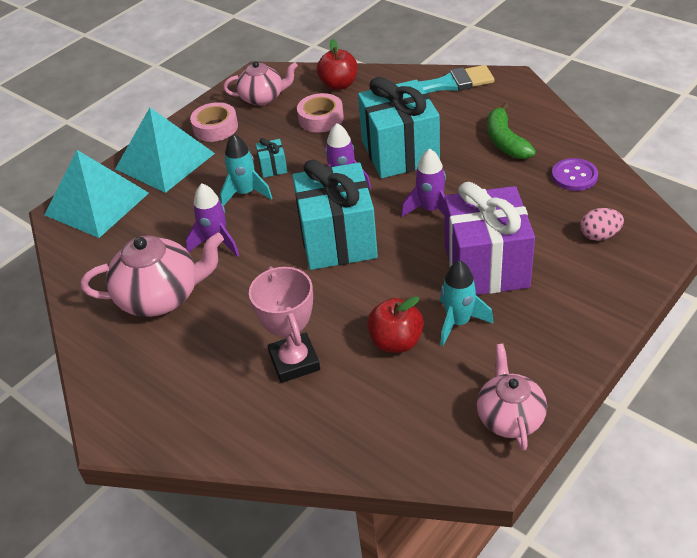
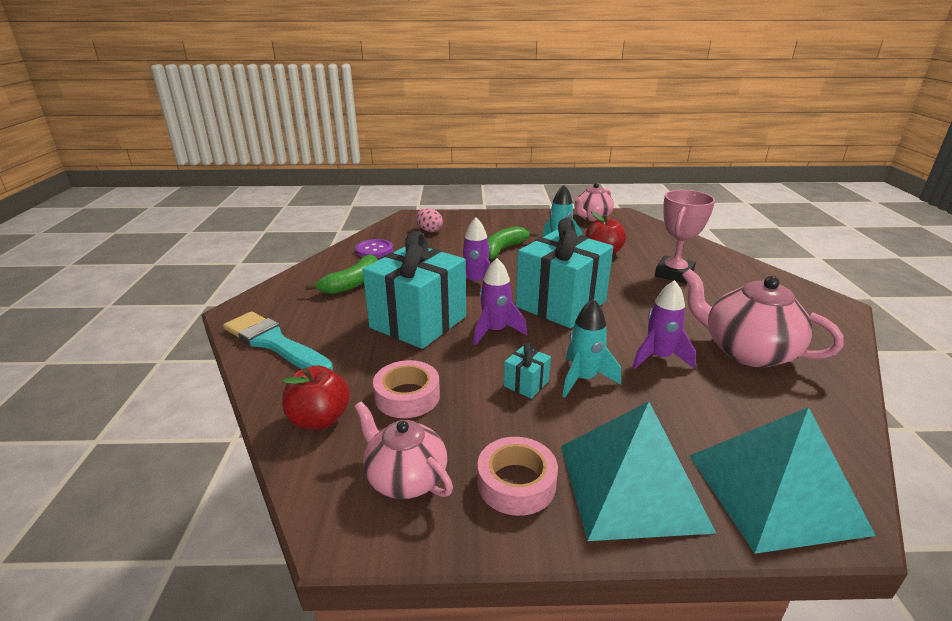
camera: 135 degrees left, 15 degrees down
purple gift [444,182,535,295] -> green banana [488,226,538,260]

